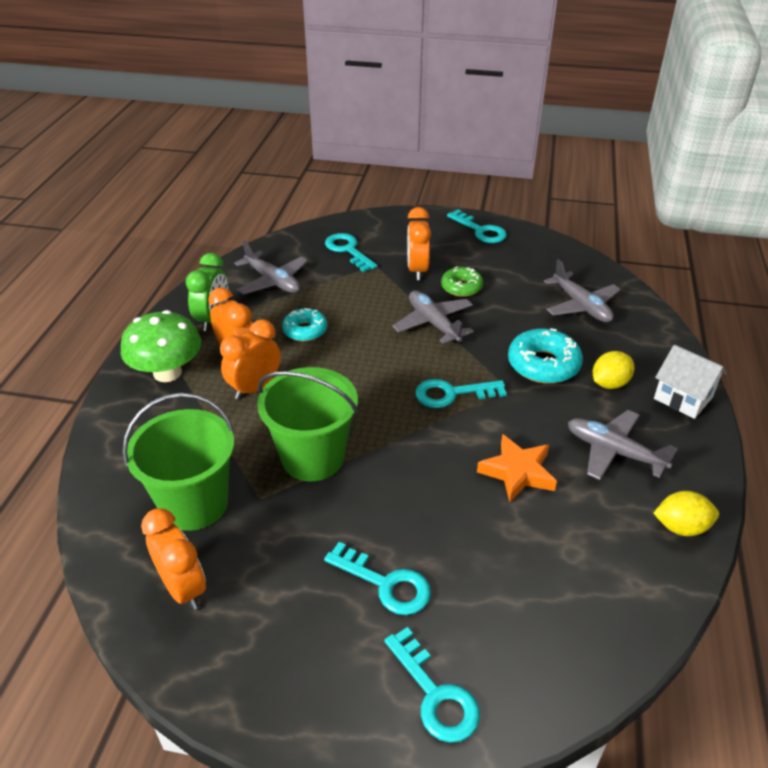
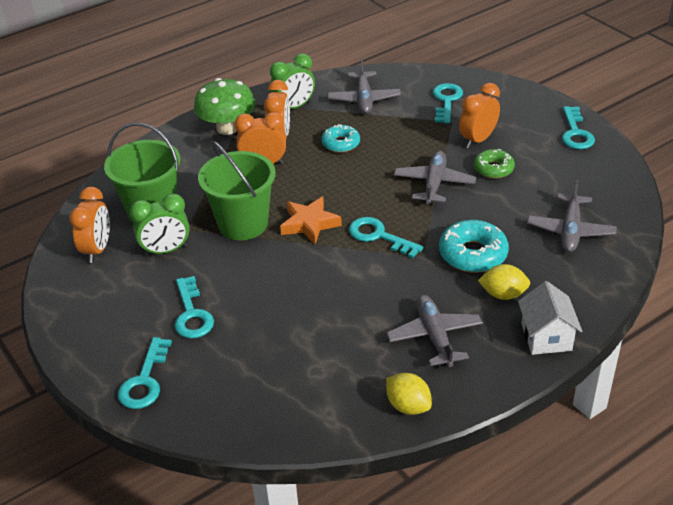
camera: 45 degrees right, 0 degrees up
orange star [477,434,557,502] -> orange star moved to [280,197,342,244]
none -> green clock [130,193,190,256]

